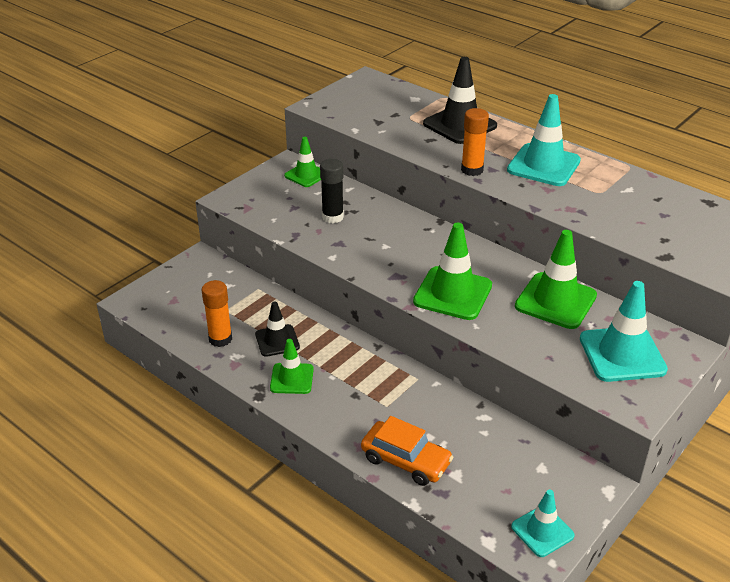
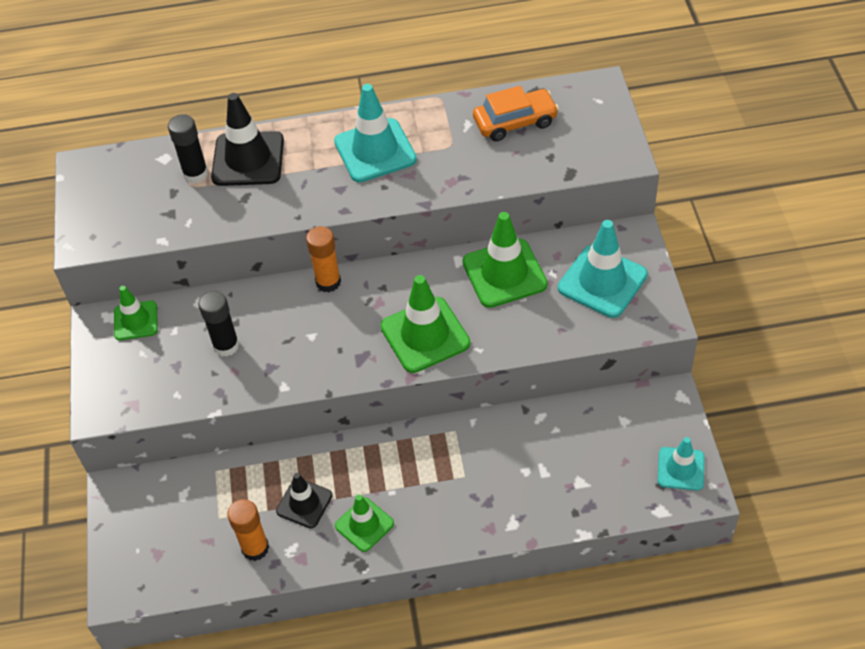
camera: 45 degrees left, 15 degrees up
orange car [361,416,453,486] -> orange car moved to [473,86,559,141]
orange glue stick [461,108,489,176] -> orange glue stick moved to [306,226,341,292]
none -> black glue stick [168,114,208,184]

